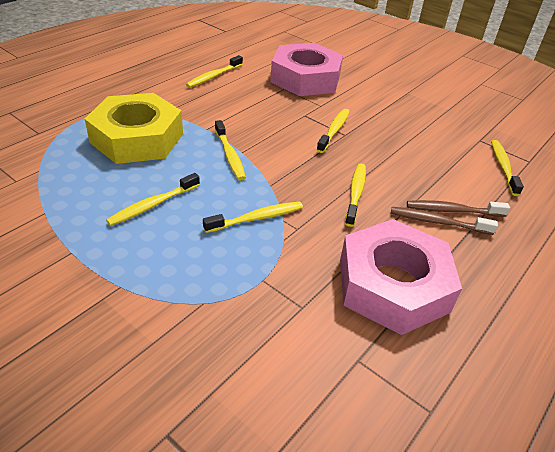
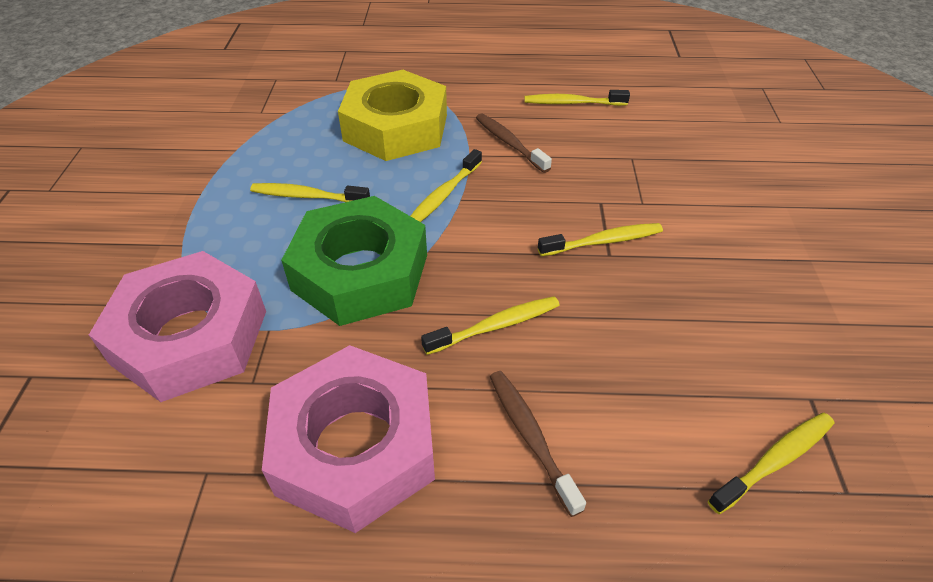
camera: 55 degrees right, 5 degrees up
yellow toothbrush [203,201,303,233] -> green nut [281,196,427,326]
pink nut [270,43,343,96] -> pink nut moved to [89,251,266,402]
brown toothbrush [407,200,510,217] -> brown toothbrush moved to [476,114,552,173]

